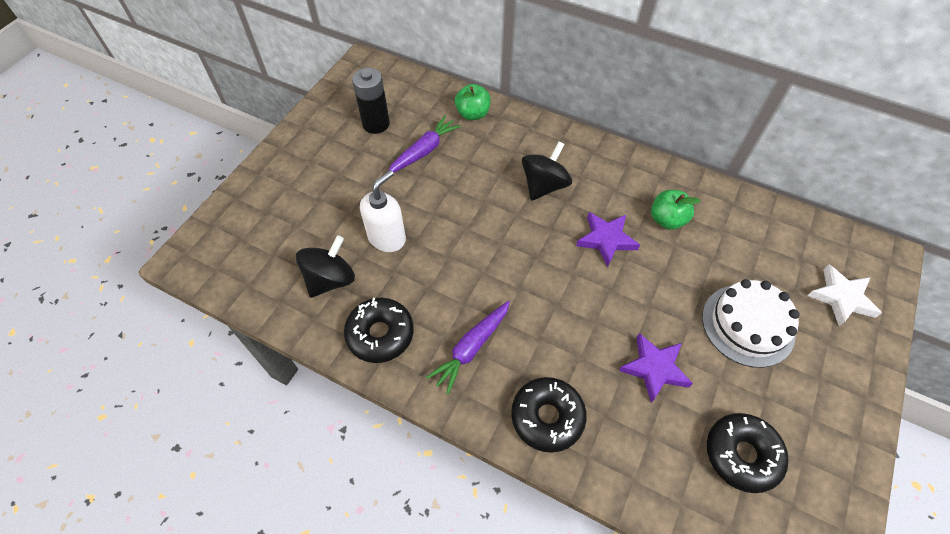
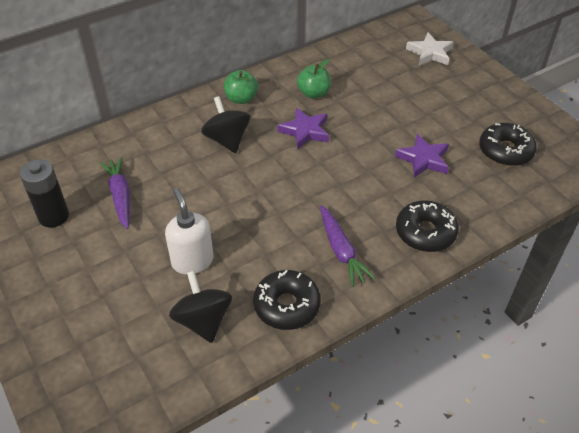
camera: 60 degrees left, 10 degrees down
green apple [455,84,491,120] -> green apple moved to [224,70,258,104]
white cake [702,279,800,368] -> none

